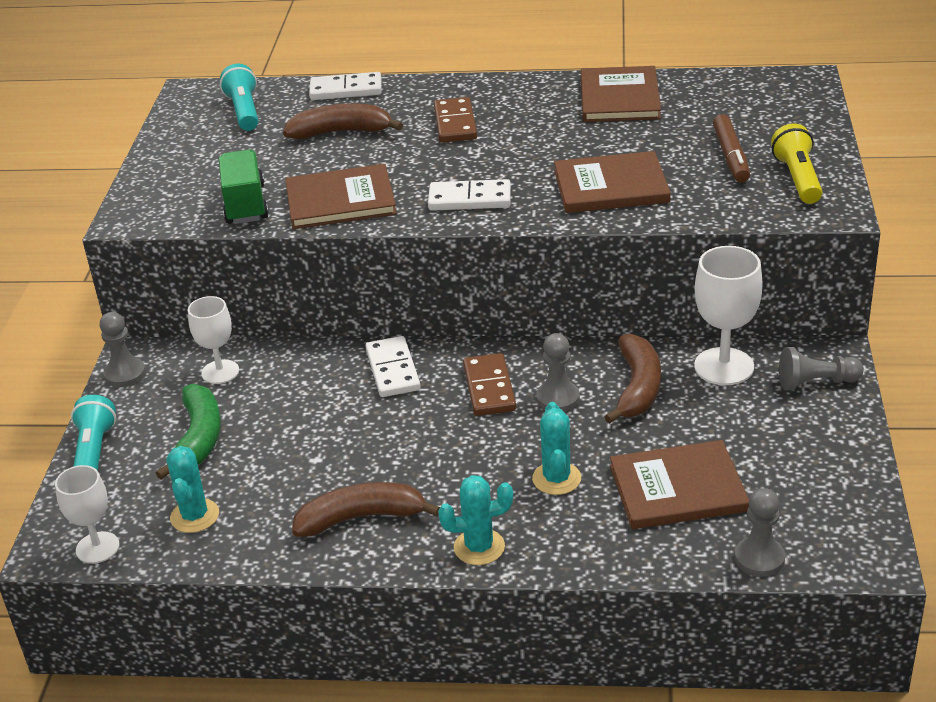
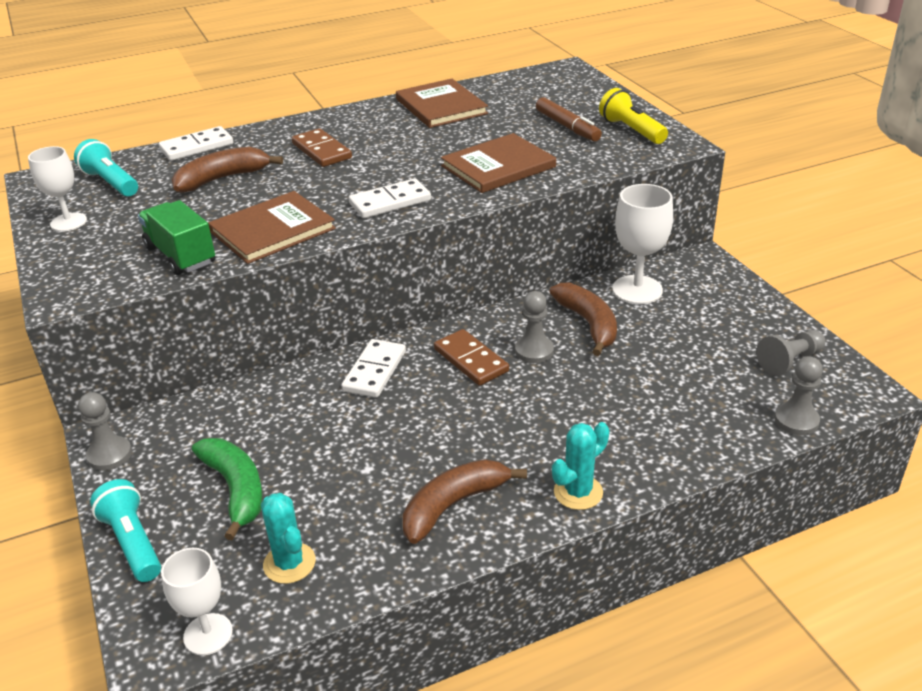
camera: 30 degrees left, 0 degrees up
white goblet [188,296,239,384] -> white goblet moved to [28,146,87,232]
white domino [365,336,421,397] -> white domino turned 60 degrees clockwise [341,339,406,398]
turquoise cactus [532,402,581,495] -> none
brown book [610,440,749,529] -> none
grey pawn [779,347,864,390] -> grey pawn moved to [756,330,825,376]

